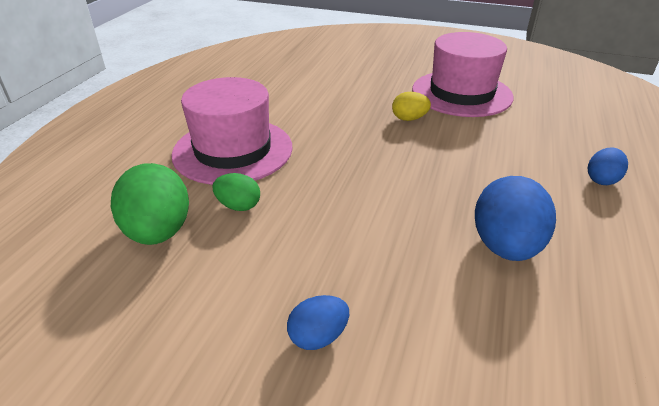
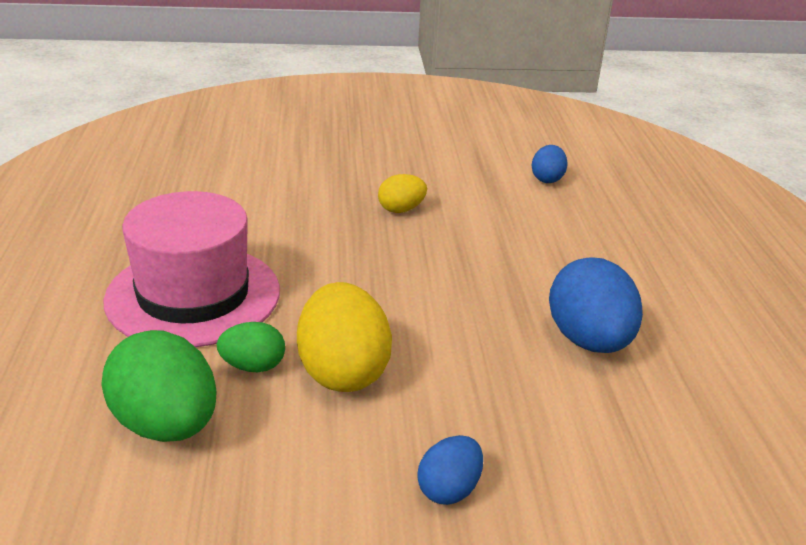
camera: 25 degrees left, 5 degrees down
pink hat [412,32,514,117] -> none
blue egg [588,148,628,185] -> blue egg moved to [532,145,568,183]
none -> yellow egg [297,282,392,392]

